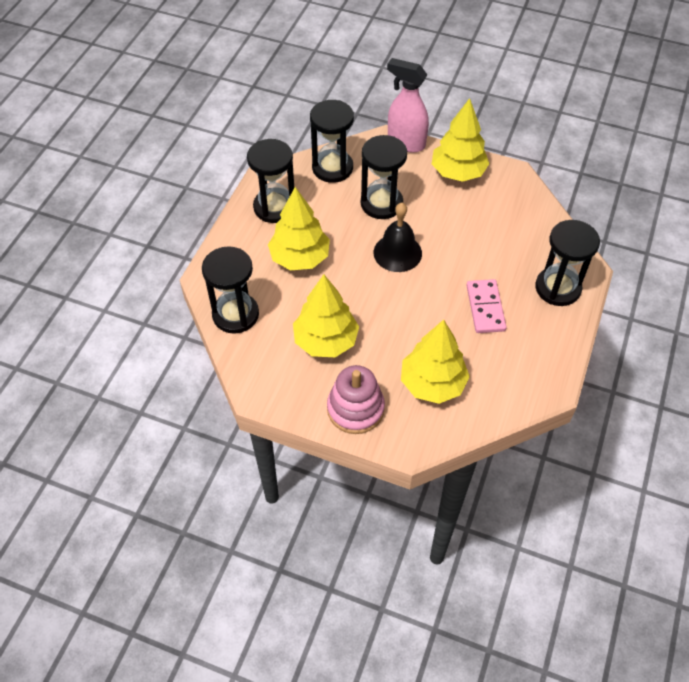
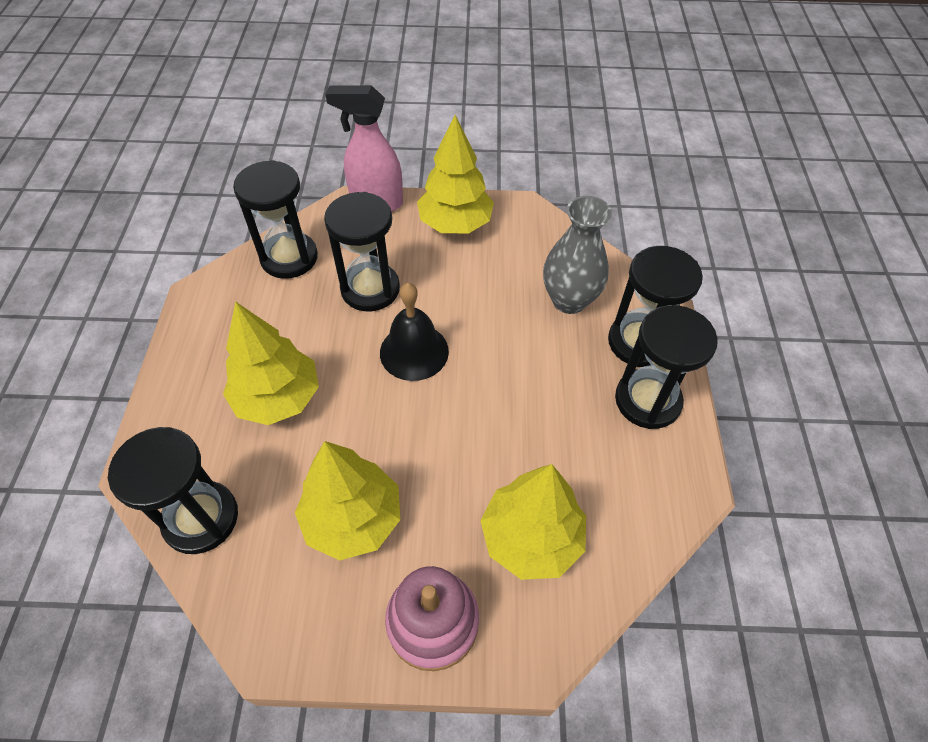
camera: 20 degrees left, 0 degrees up
black hourglass [247,139,294,223] -> black hourglass moved to [615,305,718,429]
pink domino [466,279,507,333] -> none
none -> grey vase [543,196,612,314]

